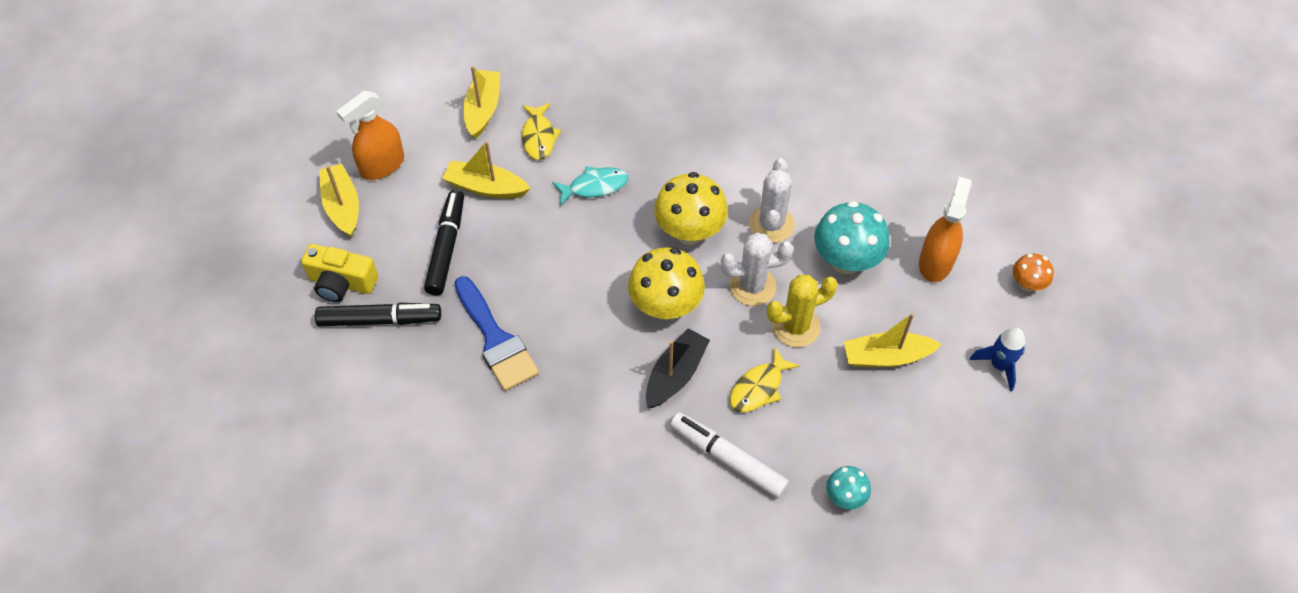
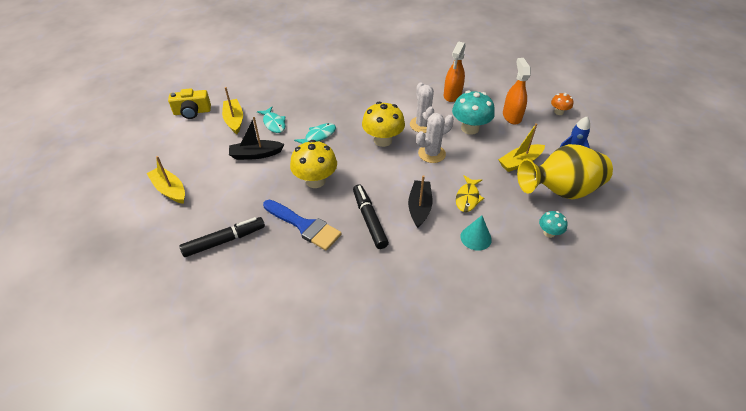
camera: 25 degrees left, 10 degrees down
yellow camera [301,244,378,302] -> yellow camera moved to [168,88,211,119]
orange spray bottle [336,91,404,180] -> orange spray bottle moved to [444,42,466,102]
black marker [424,190,464,295] -> black marker moved to [353,184,389,249]
yellow boat [442,141,531,198] -> black boat [229,117,285,160]
yellow fish [522,103,561,160] -> turquoise fish [257,107,286,133]
yellow mushroom [628,247,705,320] -> yellow mushroom moved to [290,140,337,188]
white marker [670,412,789,498] -> turquoise cone [460,215,492,251]
yellow cactus [767,275,838,347] -> none
none -> yellow vase [517,144,613,199]

